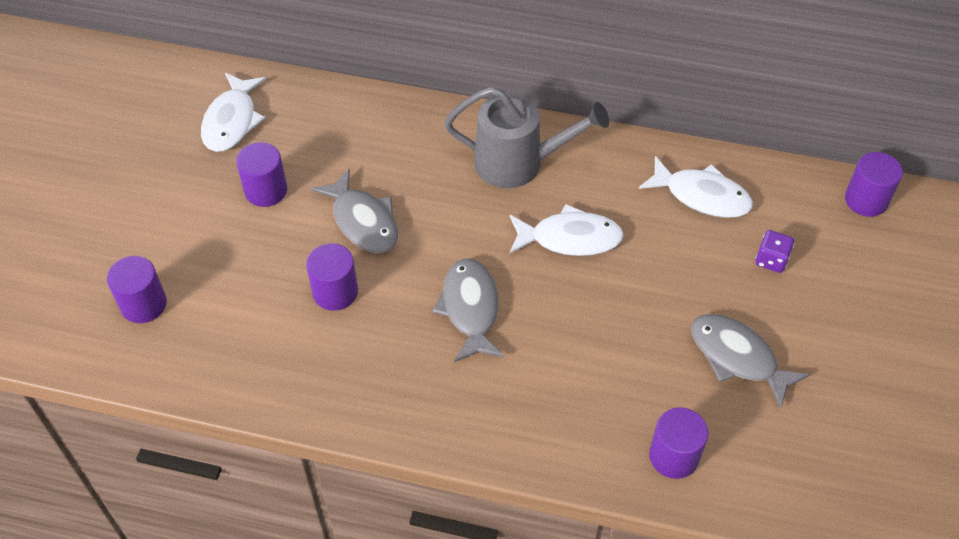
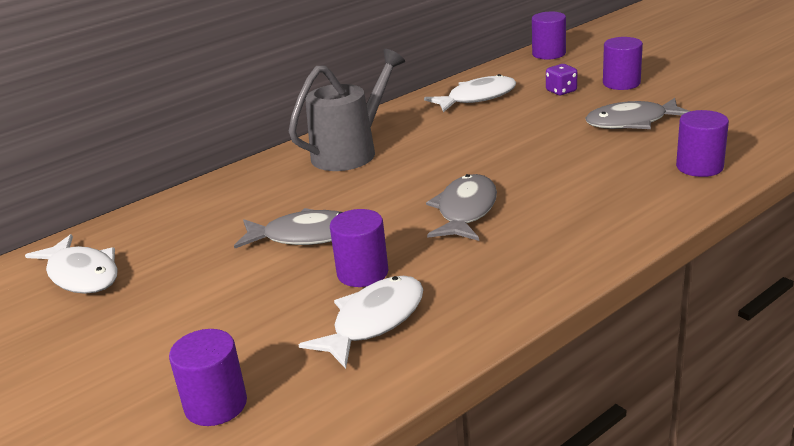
camera: 50 degrees left, 25 degrees down
purple cylinder [236,142,287,207] -> purple cylinder moved to [603,37,643,90]
grey fish [432,258,504,362] -> grey fish turned 75 degrees clockwise [426,174,497,241]
white fish [510,204,624,256] -> white fish moved to [299,276,423,369]

